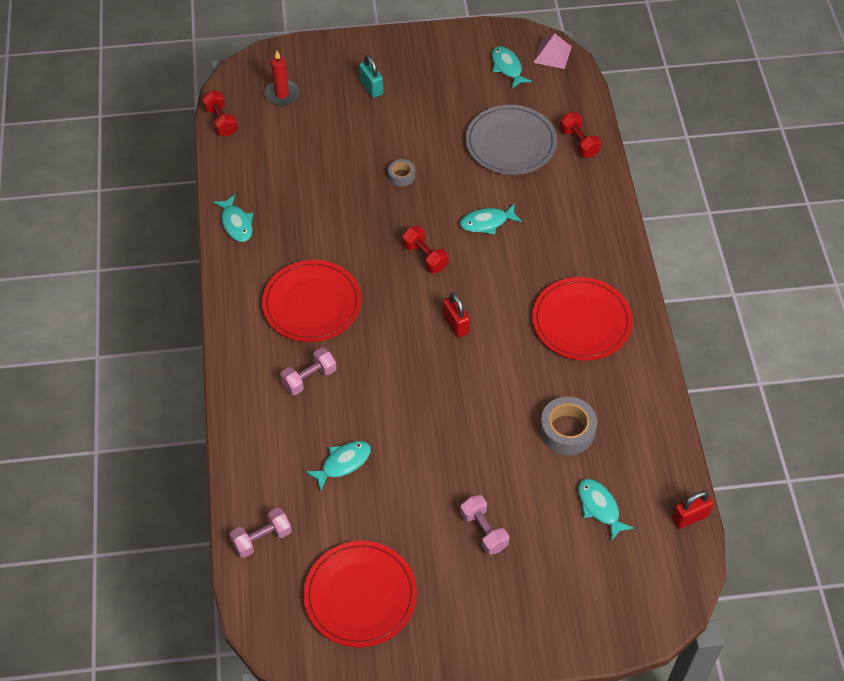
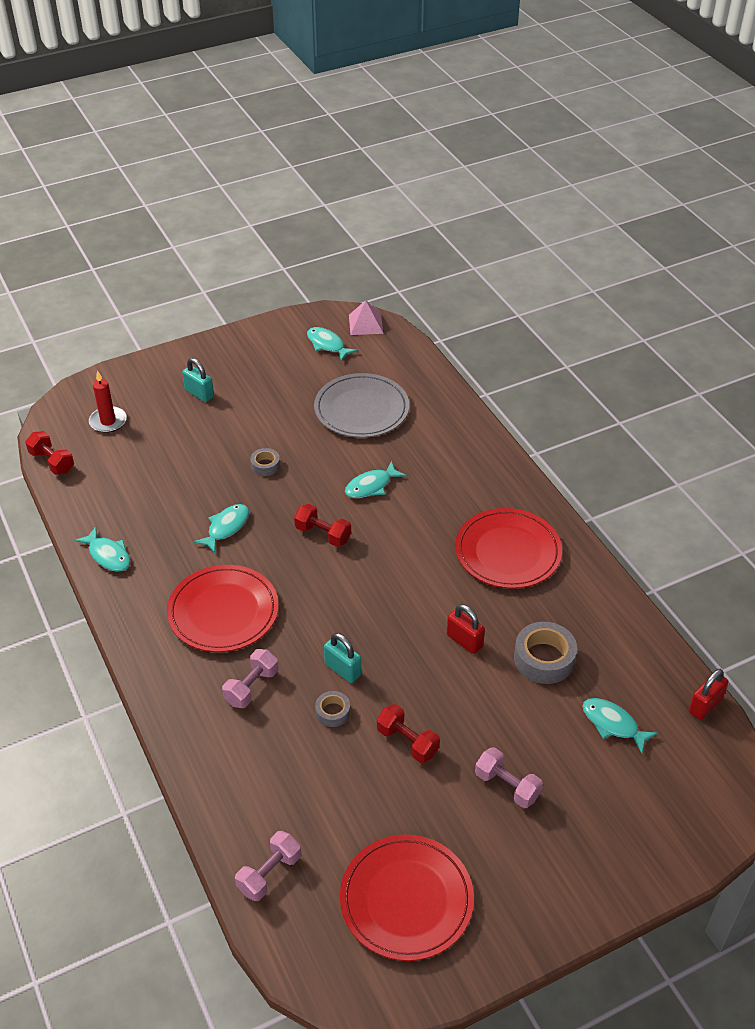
camera: 20 degrees left, 10 degrees down
turquoise fish [306,441,371,491] -> turquoise fish moved to [194,504,249,553]
red padlock [443,293,470,338] -> red padlock moved to [447,604,485,654]
red dumbbell [560,112,601,158] -> red dumbbell moved to [377,704,440,763]
none -> grey tape [315,691,350,727]
none -> turquoise padlock [324,633,361,683]

